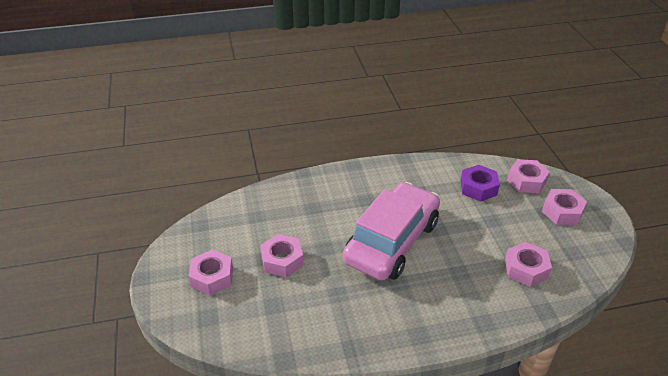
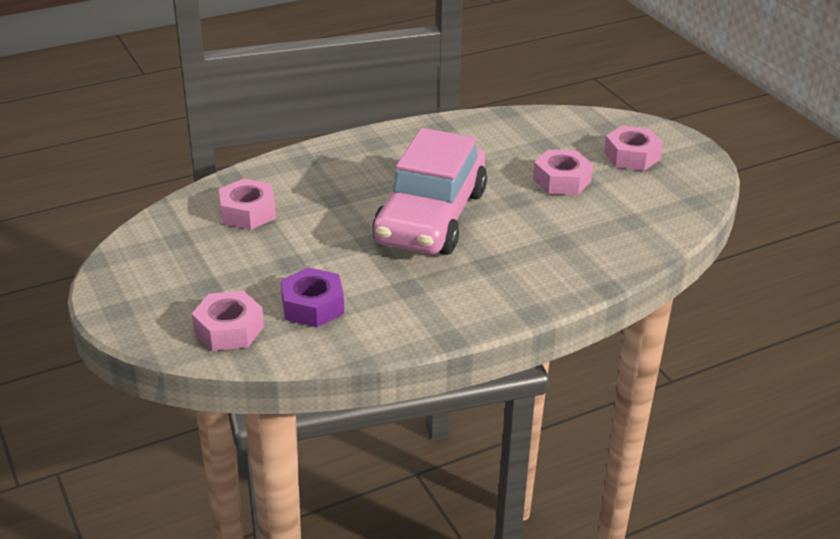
camera: 165 degrees right, 5 degrees down
pink nut [542,189,587,225] -> none

